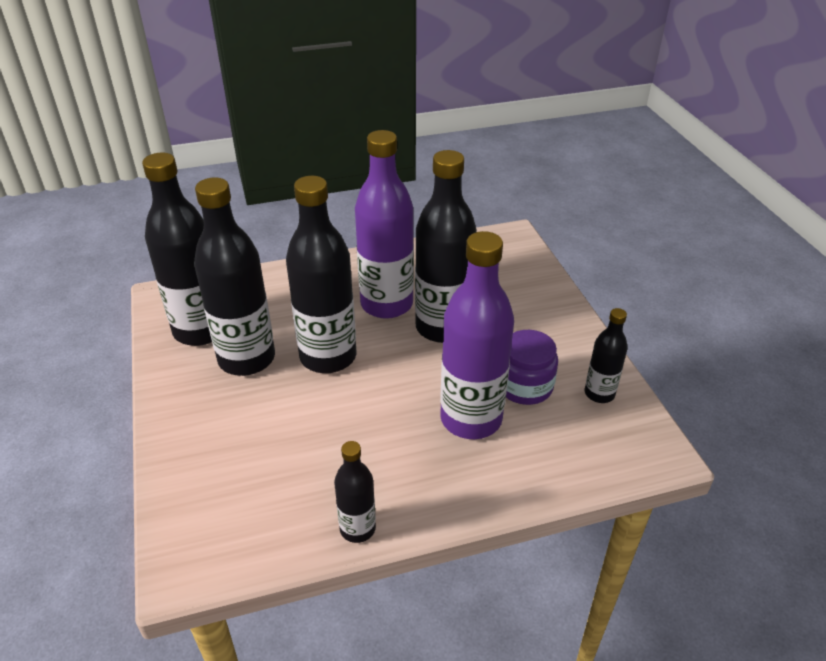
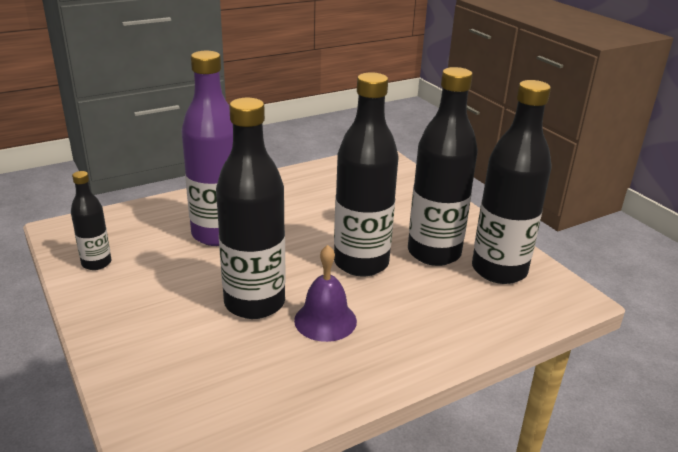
camera: 165 degrees right, 10 degrees down
black bottle [334,441,376,543] -> none
purple bottle [355,130,414,319] -> purple bell [294,245,357,342]
purple jar [506,330,558,405] -> none

